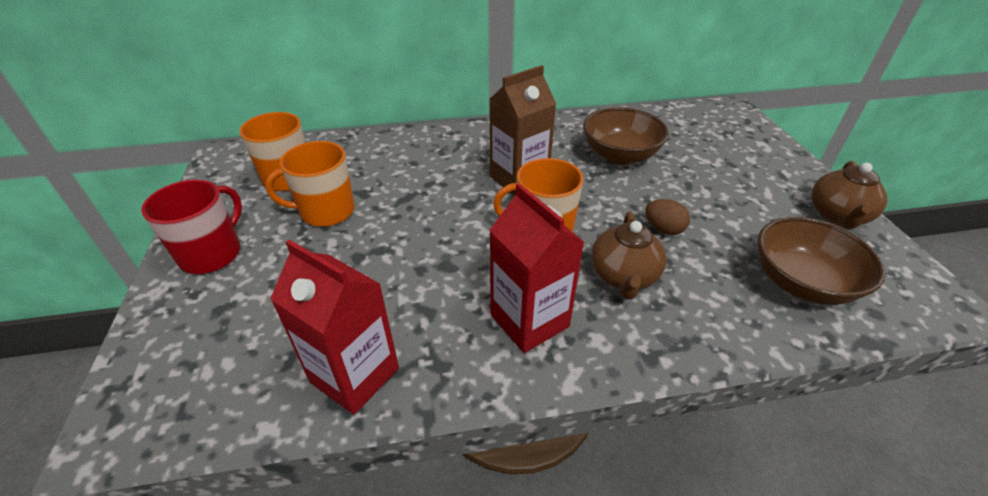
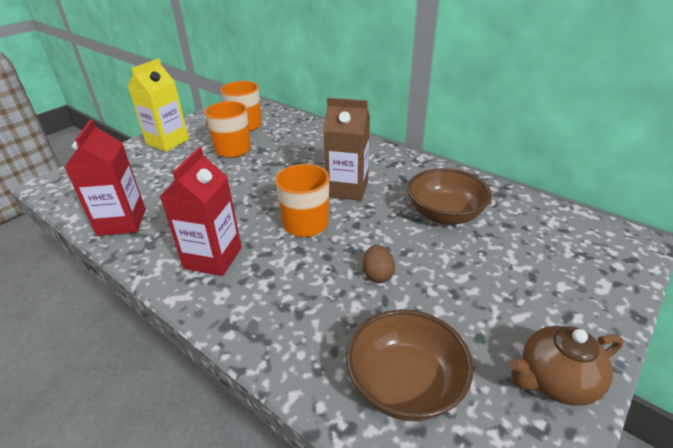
camera: 50 degrees right, 5 degrees down
red mug [141,180,242,274] -> yellow carton [128,59,189,152]
brown teapot [591,211,666,300] -> none

